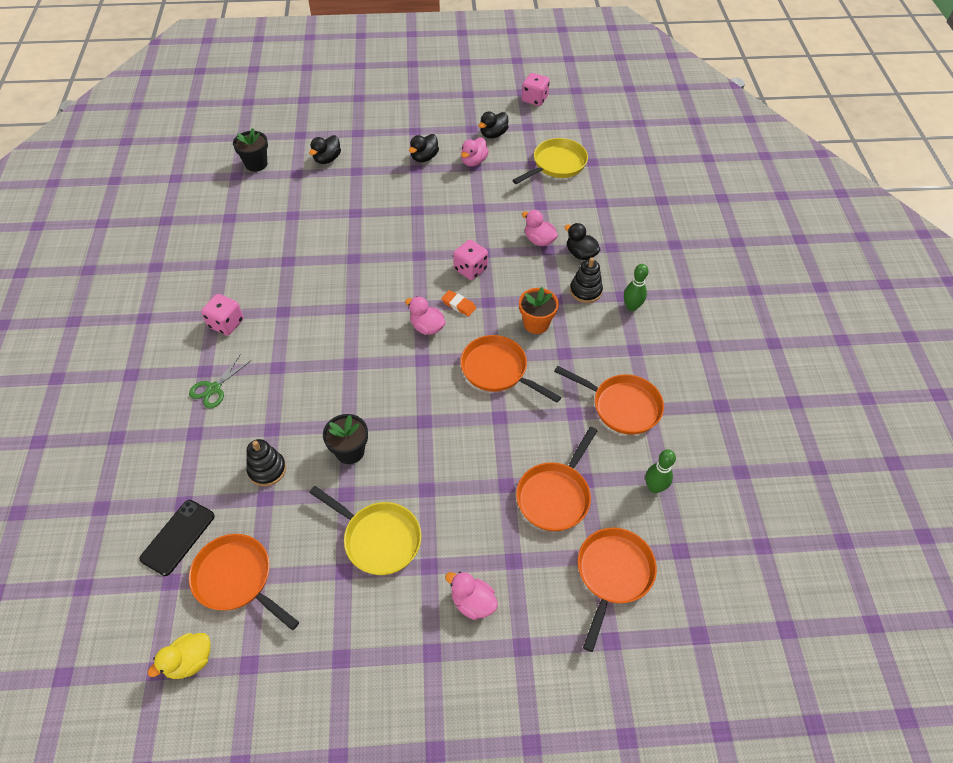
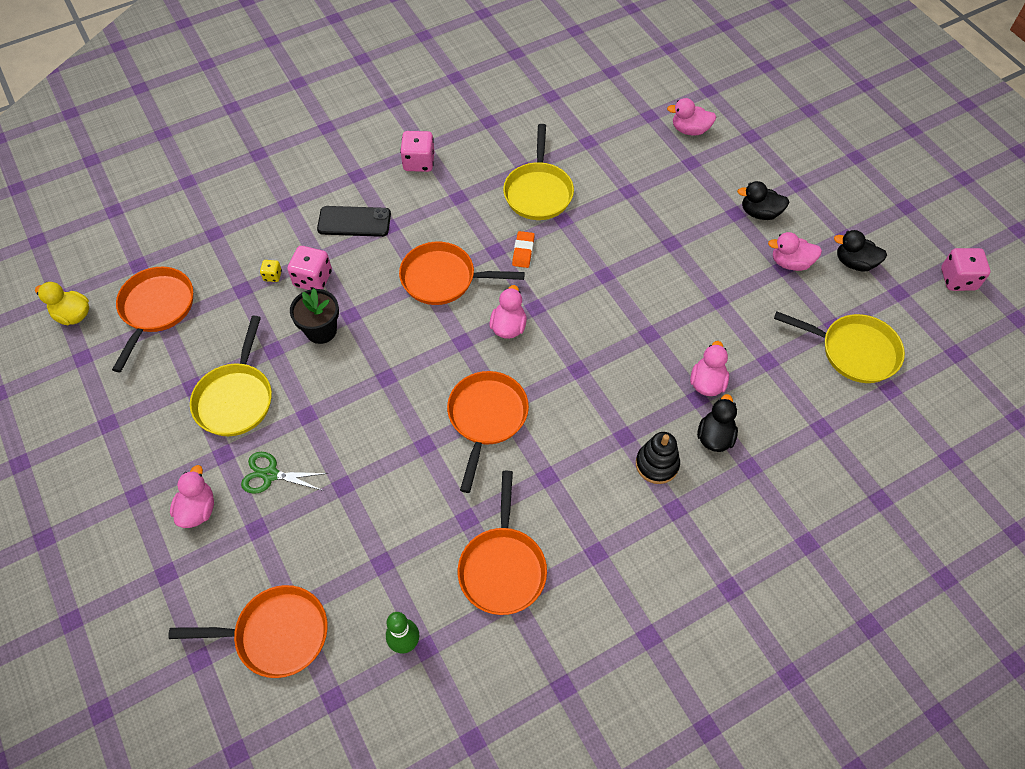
camera: 65 degrees right, 5 degrees up
black phone [140,500,215,576] -> black phone moved to [317,206,391,237]
green scissors [189,354,251,408] -> green scissors moved to [241,452,328,494]
black flower pot [233,128,268,172] -> none
black stacking toy [246,439,286,486] -> yellow dice [260,260,282,282]
black duck [309,135,341,164] -> pink duck [667,98,716,135]
orange eraser [441,290,476,317] -> orange eraser moved to [512,231,535,268]
pink dice [453,240,488,280] -> pink dice moved to [287,246,332,290]
orange pan [516,427,597,531] -> orange pan moved to [399,242,525,305]
orange flower pot [519,287,559,334] -> none
green bowling pin [624,264,648,311] -> none
none -> yellow pan [503,124,574,220]

